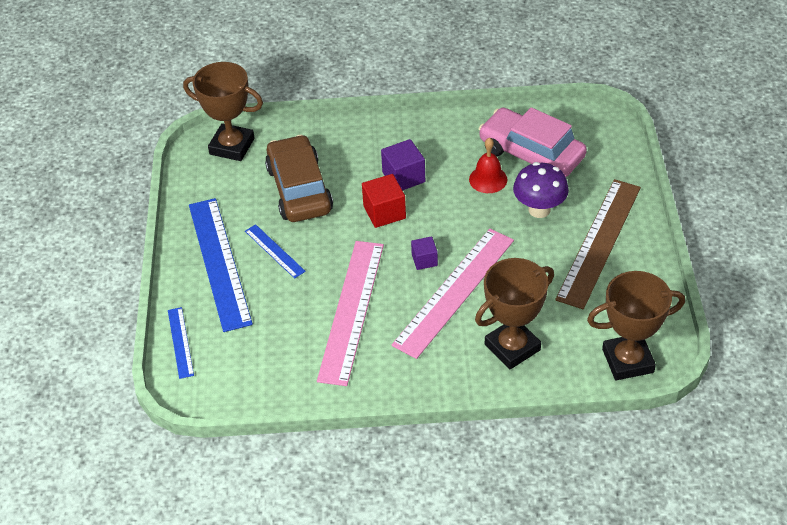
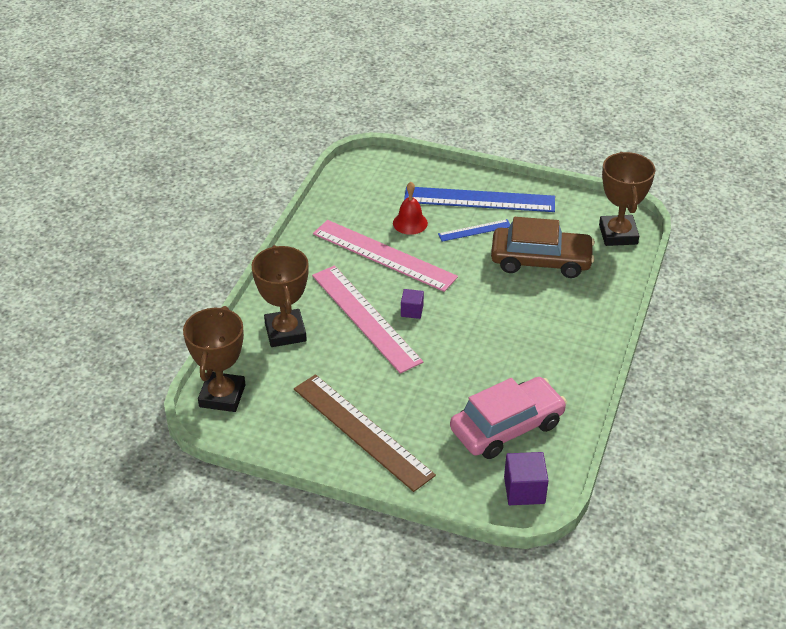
camera: 110 degrees right, 5 degrees down
blue ruler [168,307,194,379] -> none
brown trophy [183,62,263,161] -> brown trophy turned 45 degrees counterclockwise [599,152,656,246]
red cube [362,174,406,228] -> none
purple cube [381,139,425,191] -> purple cube moved to [504,452,549,505]
red bell [469,138,507,193] -> red bell moved to [393,182,428,235]
purple mushroom [513,162,569,218] -> none

